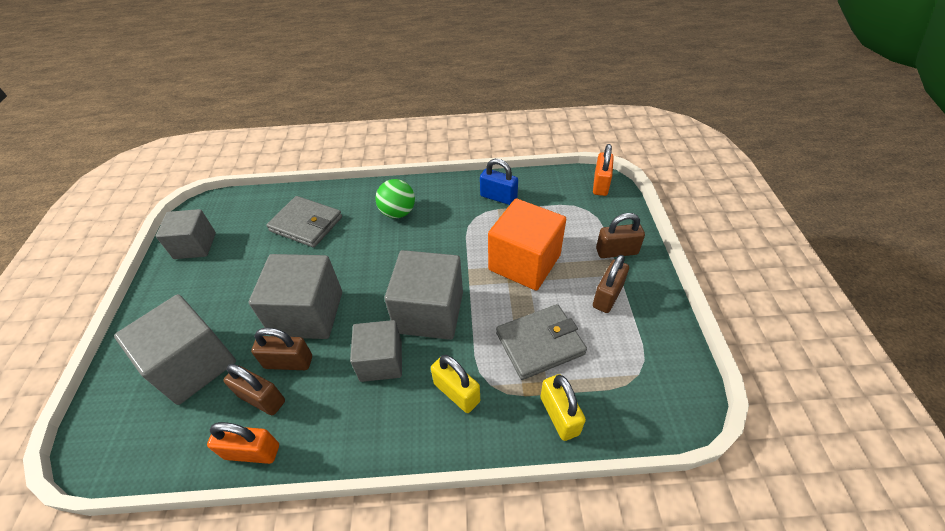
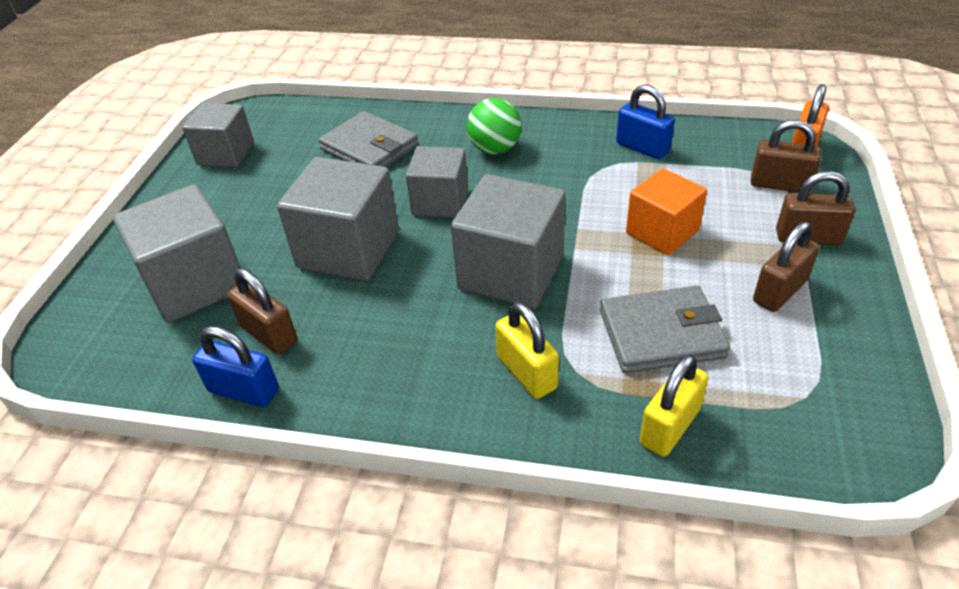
camera: 15 degrees right, 5 degrees down
orange padlock [207,422,279,464] -> blue padlock [192,326,279,407]
brown padlock [251,328,312,370] -> brown padlock moved to [751,120,821,192]
grey cube [350,320,402,382] -> grey cube moved to [406,146,468,218]
orange cube [488,198,566,290] -> orange cube [626,168,707,255], size x0.66
yellow padlock [540,374,586,441] -> yellow padlock turned 45 degrees clockwise [639,354,708,457]

